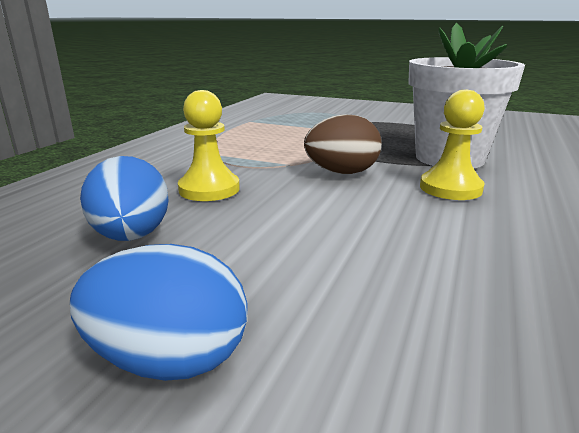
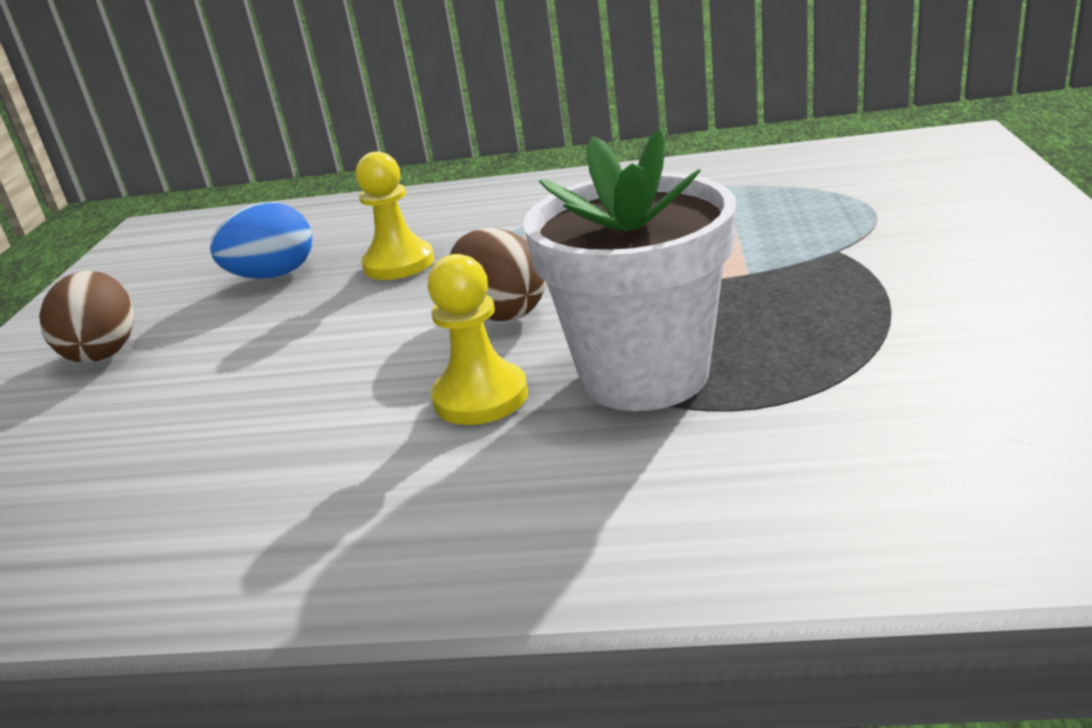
camera: 75 degrees right, 5 degrees up
blue egg [70,244,248,381] -> brown egg [39,271,134,363]

